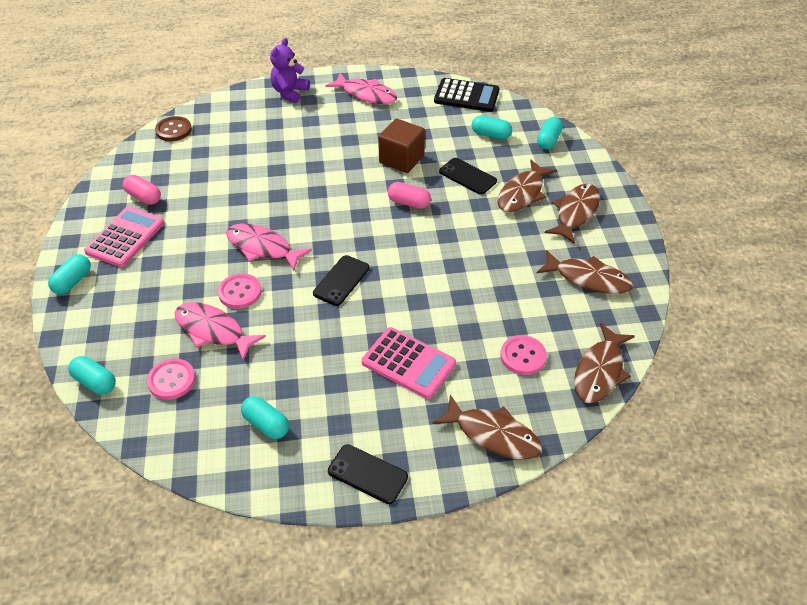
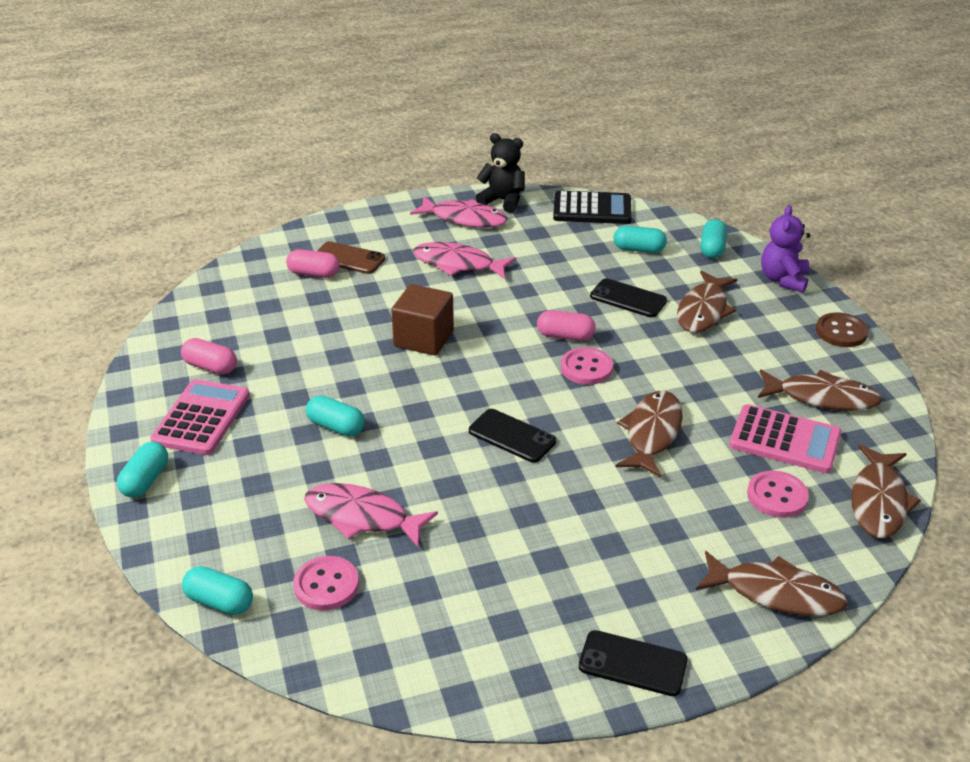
camera: 10 degrees left, 10 degrees down
brown button [155,116,192,141] -> brown button moved to [816,313,868,347]
pink button [218,273,262,309] -> pink button moved to [561,347,613,385]
pink fish [226,224,312,271] -> pink fish moved to [413,242,516,279]
turquoise capsule [241,396,289,439] -> turquoise capsule moved to [306,395,365,437]
purple teddy bear [270,38,310,103] -> purple teddy bear moved to [761,205,811,293]
black phone [313,255,369,306] -> black phone turned 75 degrees counterclockwise [469,409,556,463]
pink calculator [362,327,456,399] -> pink calculator moved to [729,404,841,473]
brown cube [378,118,425,173] -> brown cube moved to [391,284,454,356]
brown fish [545,184,600,244] -> brown fish moved to [616,391,683,478]
none -> pink capsule [286,249,340,278]
none -> brown phone [317,241,385,274]
none -> black teddy bear [476,133,525,213]

